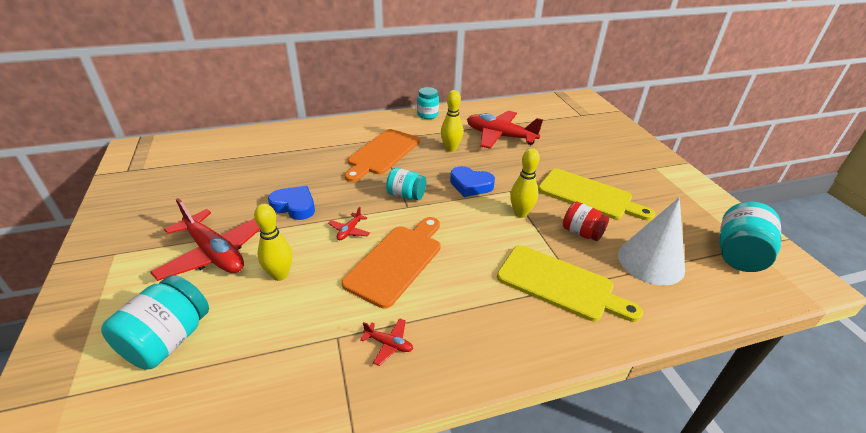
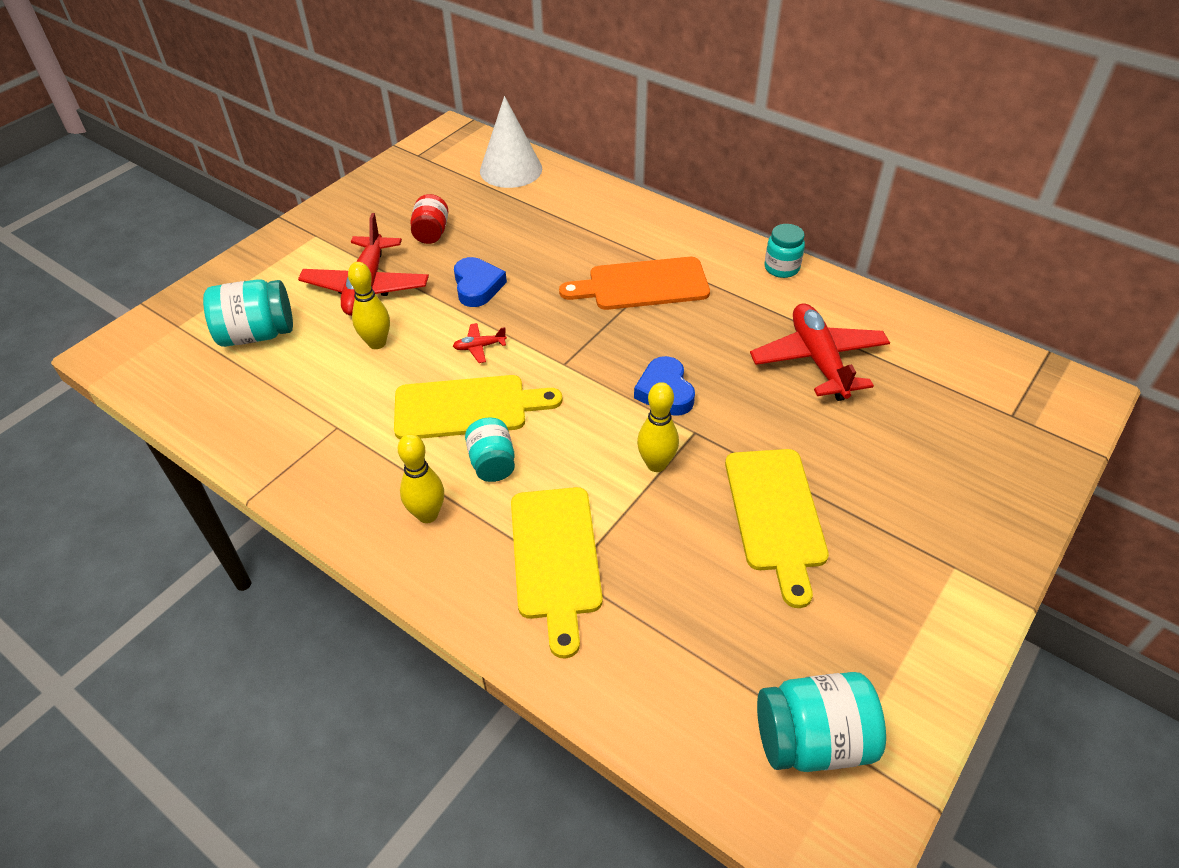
camera: 55 degrees right, 10 degrees up
orange cutting board [342,217,441,309] -> yellow cutting board [394,375,562,439]
red plane [360,318,413,366] -> none
turquoise jar [386,168,426,200] -> turquoise jar moved to [465,418,515,482]
yellow bowling pin [441,90,463,152] -> yellow bowling pin moved to [398,434,444,523]
red jar [563,202,609,241] -> red jar moved to [410,194,448,244]
white cone [618,197,685,286] -> white cone moved to [480,96,542,188]

